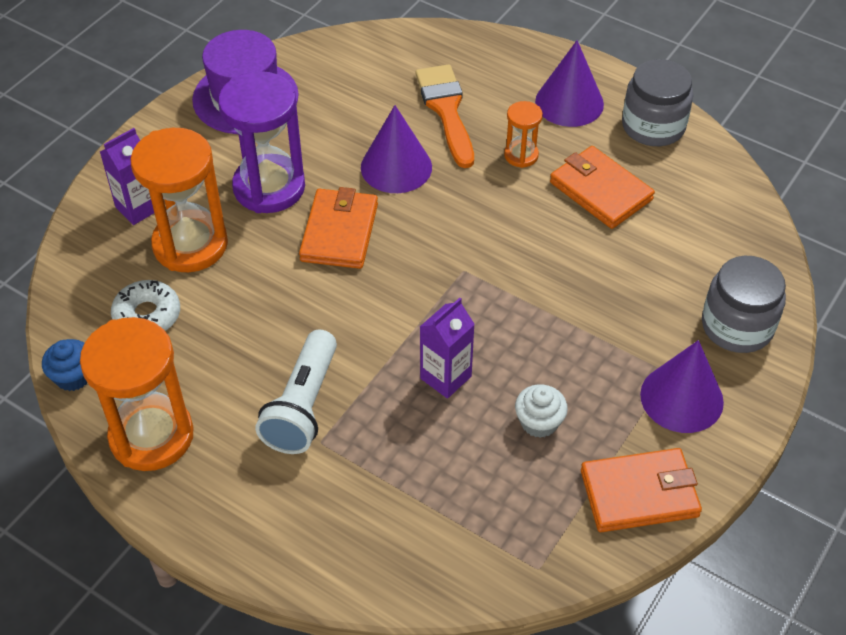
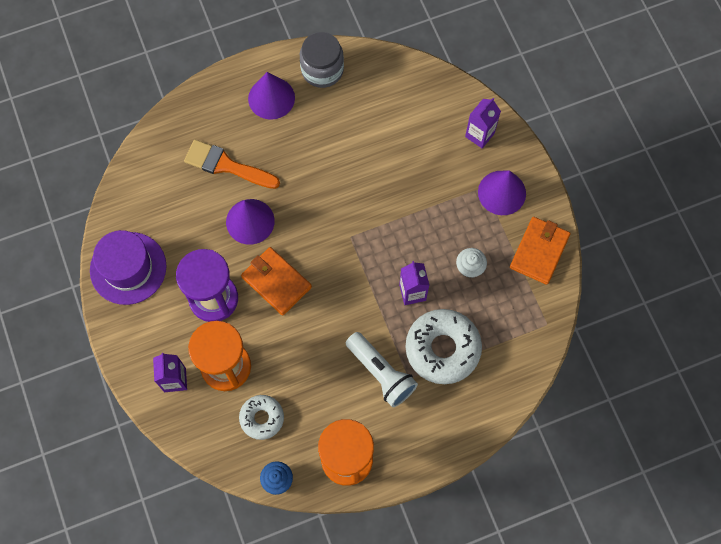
camera: 55 degrees left, 20 degrees up
orange hourglass [504,101,543,168] -> none
orange wallet [550,146,655,229] -> none
grey jar [702,256,786,353] -> purple carton [465,98,501,148]
none -> white donut [406,309,482,384]

